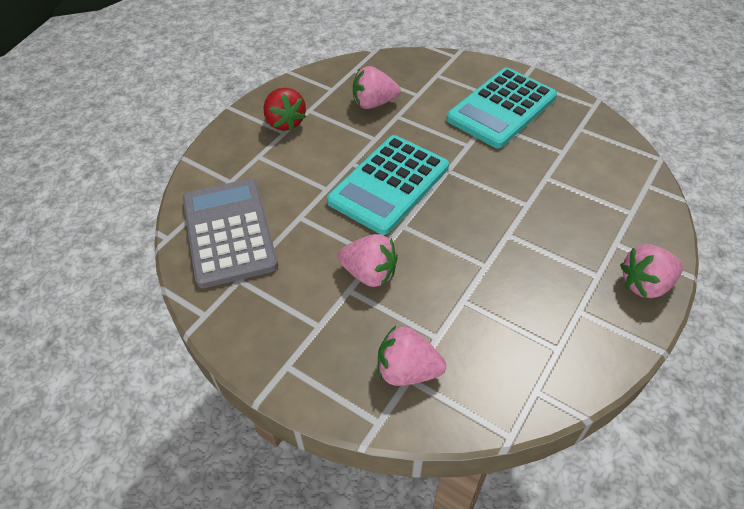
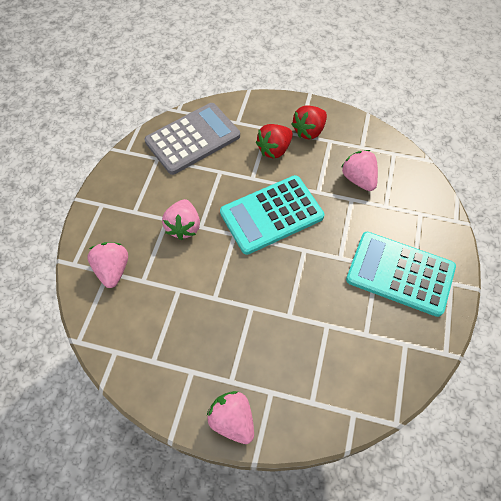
camera: 70 degrees right, 10 degrees up
turquoise calculator [327,135,449,235] -> turquoise calculator turned 45 degrees counterclockwise [220,175,324,255]
none -> red strawberry [256,124,293,158]

